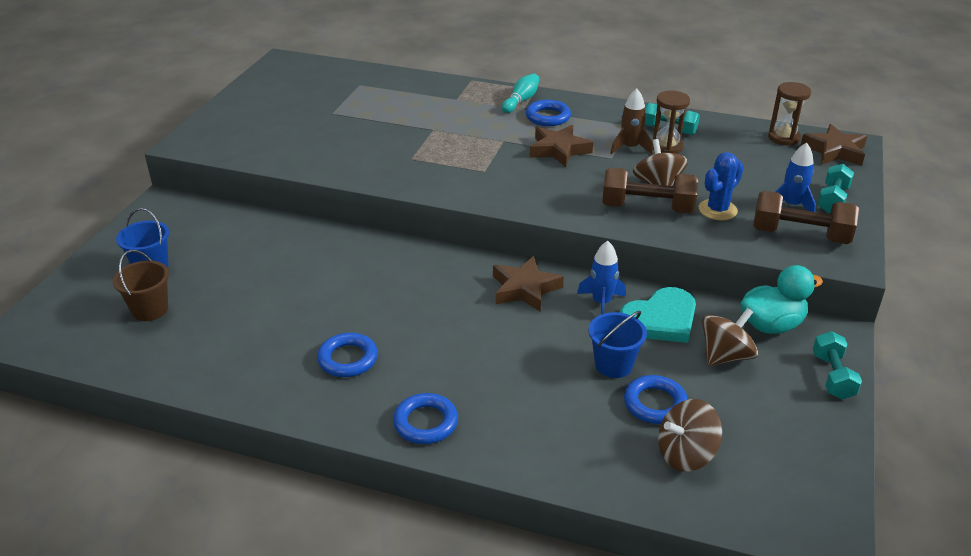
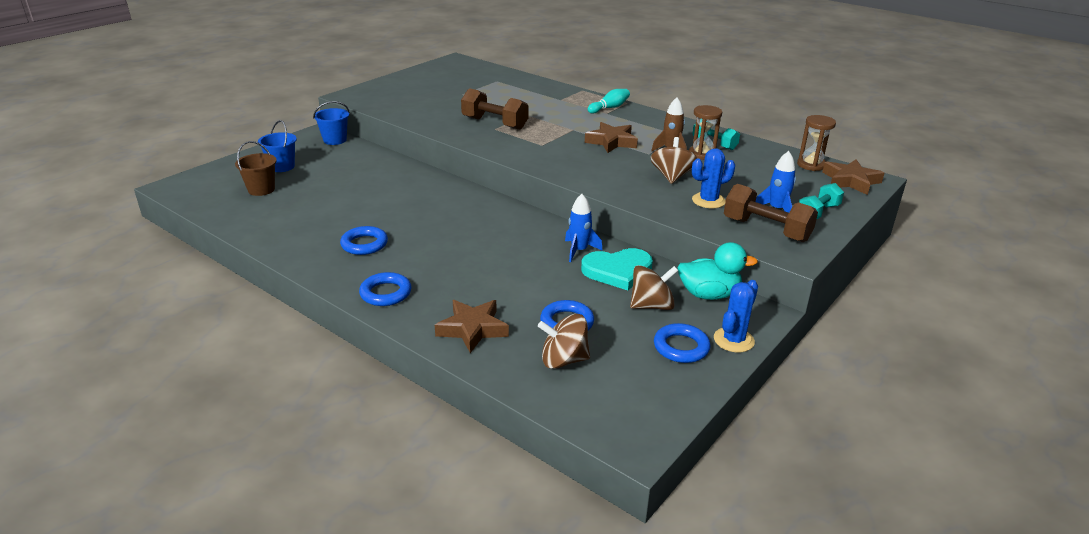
camera: 20 degrees right, 5 degrees down
brown star [493,256,564,312] -> brown star moved to [435,300,509,353]
blue ring [526,100,571,126] -> blue ring moved to [654,323,711,363]
blue bucket [589,311,647,378] -> blue bucket moved to [313,101,350,145]
brown dumbbell [602,168,698,213] -> brown dumbbell moved to [461,88,528,130]
turquoise dumbbell [813,331,862,400] -> blue cactus [714,280,758,352]

